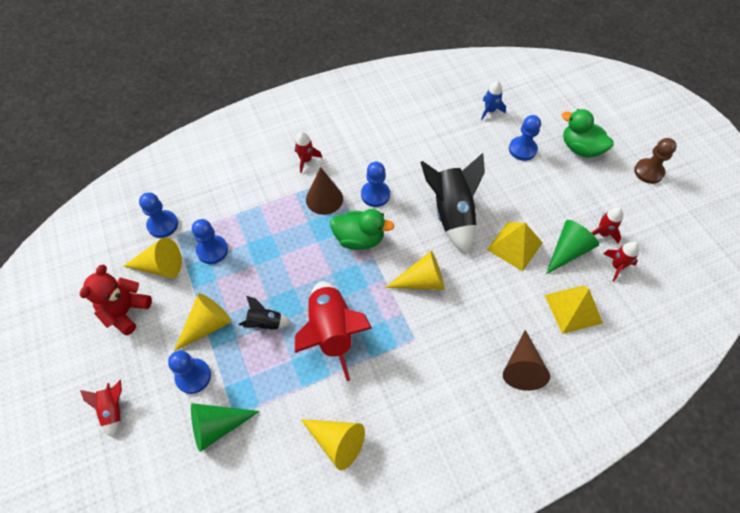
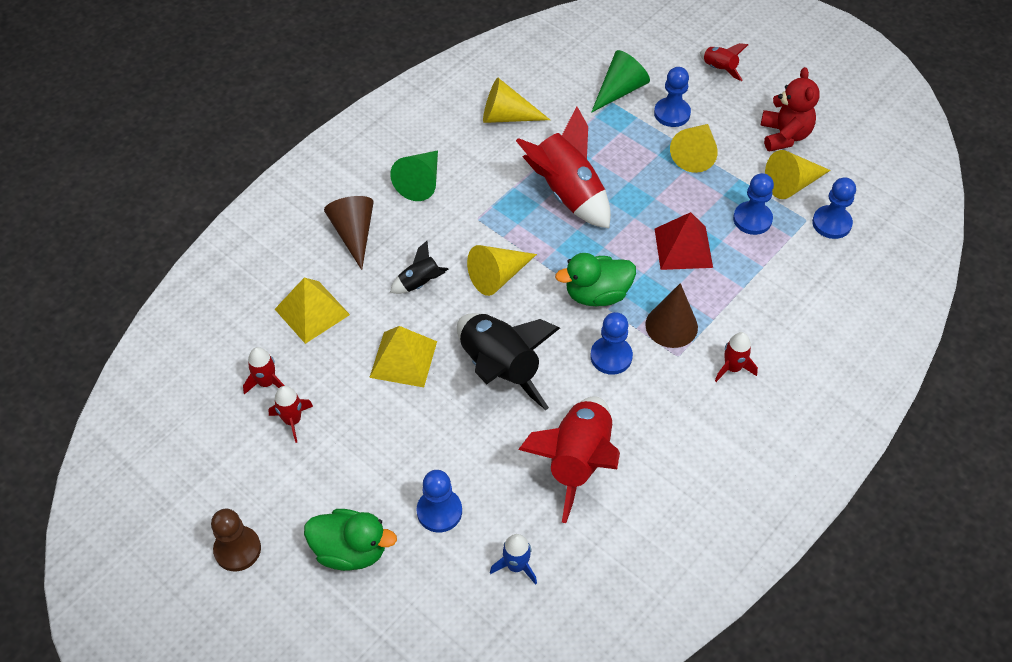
camera: 155 degrees right, 5 degrees down
black rocket [239,296,292,330] -> black rocket moved to [390,241,448,294]
green cone [546,220,599,274] -> green cone moved to [390,150,438,201]
none -> red rocket [518,396,620,523]
none -> red pyramid [655,212,713,270]

